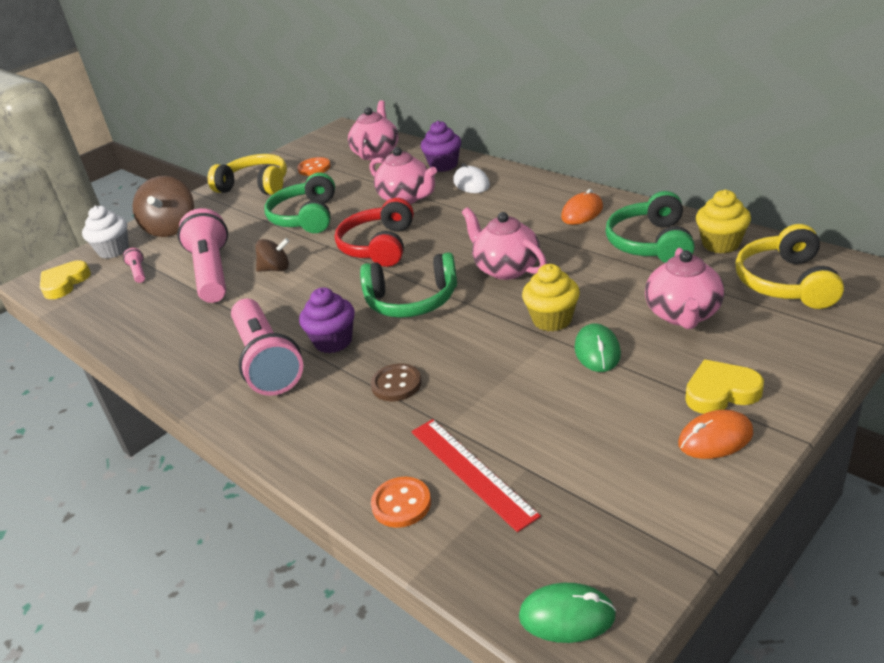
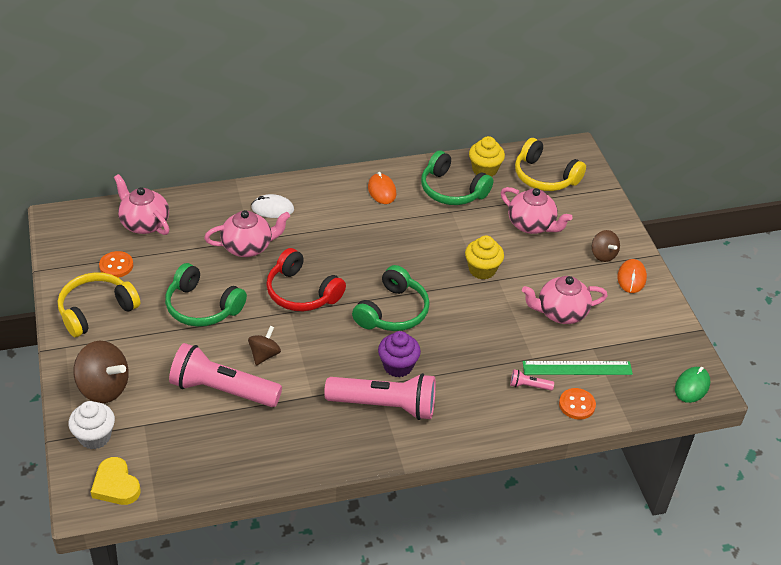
camera: 65 degrees left, 10 degrees up
pink flashlight [123,248,145,283] -> pink flashlight moved to [510,369,554,391]
brown button [371,364,422,401] -> none
red ruler [411,419,541,532] -> green ruler [523,361,633,375]
purple cupcake [421,121,461,172] -> none
pink teapot [462,207,547,280] -> pink teapot moved to [522,276,608,324]
green mouse [575,323,621,372] -> none
yellow heart [686,360,764,414] -> brown spinning top [592,230,620,262]

